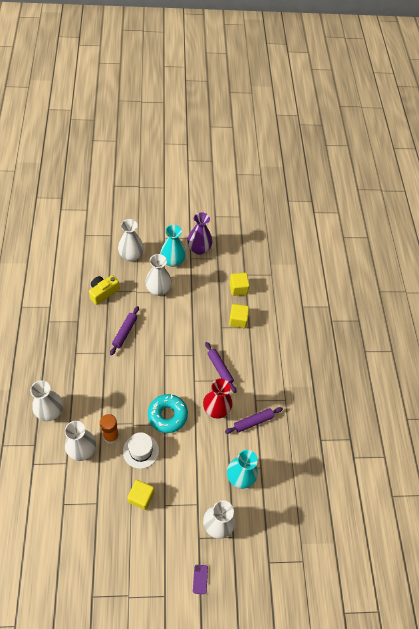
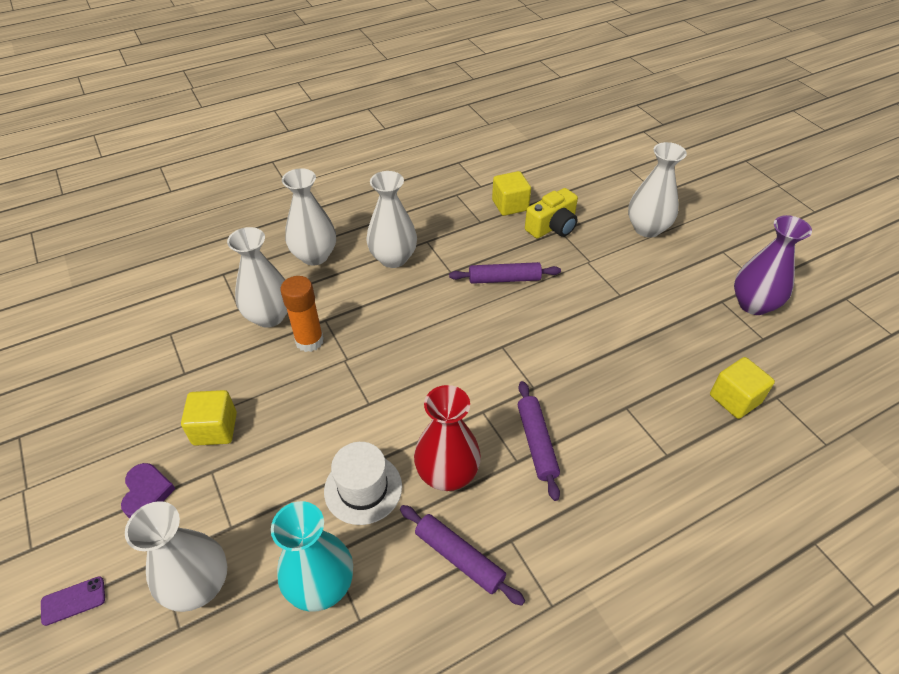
camera: 70 degrees right, 10 degrees down
yellow camera [89,275,120,305] -> yellow camera turned 120 degrees clockwise [525,188,578,238]
white hat [123,432,159,469] -> white hat moved to [324,442,402,525]
white vase [145,254,172,296] -> white vase moved to [367,171,417,268]
turquoise donut [148,394,188,433] -> none
turquoise vase [160,225,186,267] -> none
purple rolling pin [205,342,237,393] -> purple rolling pin turned 45 degrees counterclockwise [518,381,560,501]
yellow cube [229,304,249,328] -> yellow cube moved to [492,171,531,216]
none -> purple heart [121,463,175,518]

